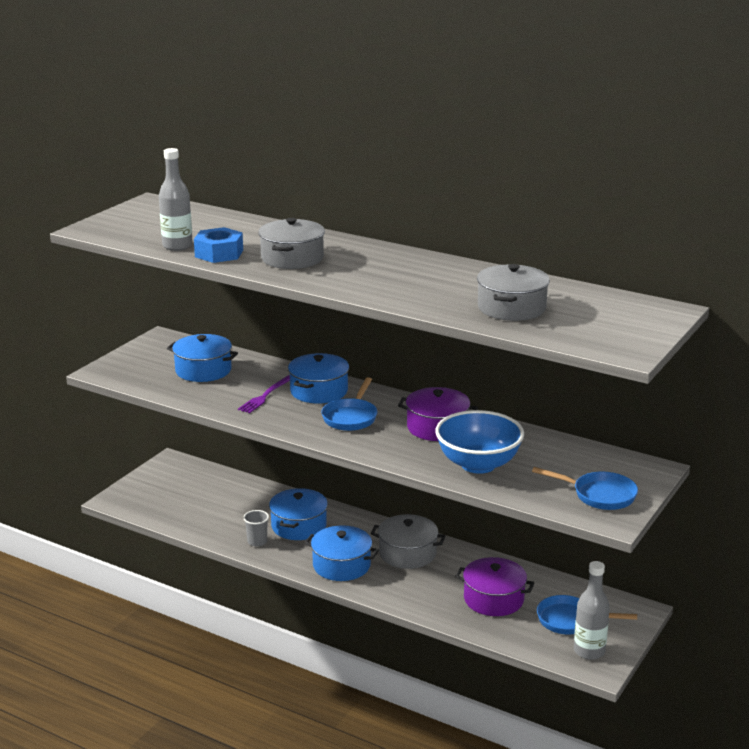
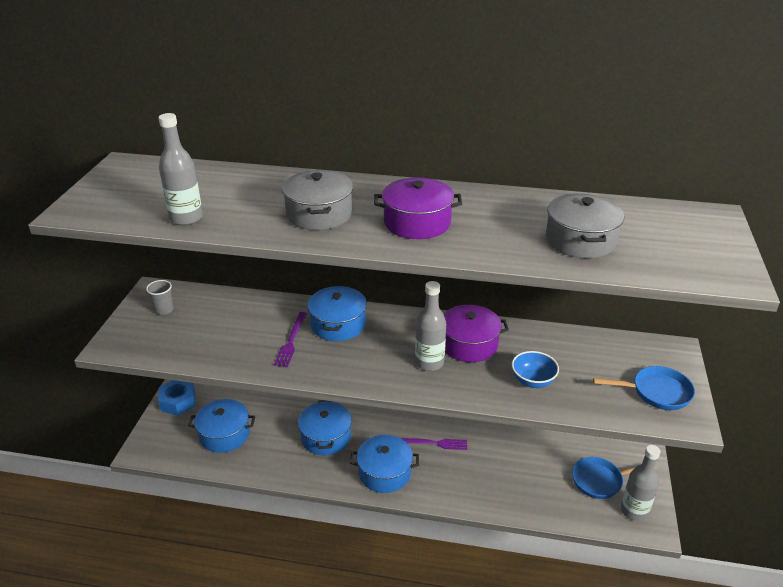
camera: 20 degrees left, 10 degrees up
blue pot [167,334,238,382] -> blue pot moved to [188,399,255,453]
blue nut [194,227,243,263] -> blue nut moved to [158,380,195,416]
grey cup [243,510,269,546] -> grey cup moved to [146,280,174,315]
blue pan [321,377,377,431] -> none
grey pot [371,514,445,569] -> purple fork [401,438,467,450]
blue bowl [436,410,524,474] -> blue bowl [512,351,559,388], size x0.56
purple pot [455,557,534,616] -> purple pot moved to [374,178,462,239]
none -> grey bottle [415,281,446,371]

